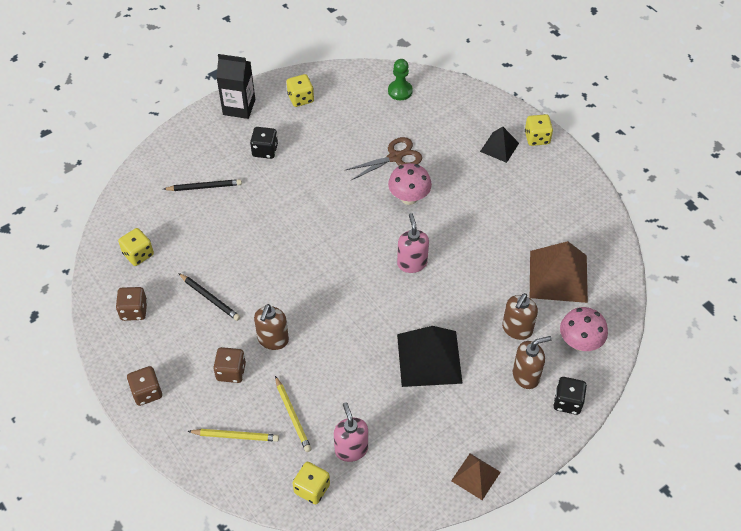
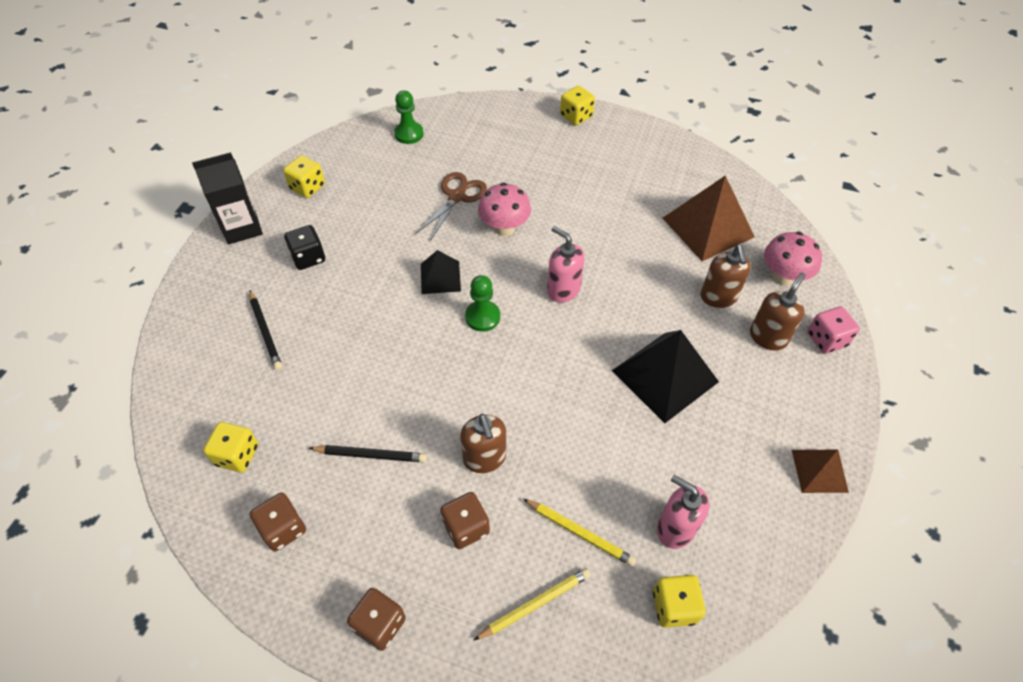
camera: 35 degrees left, 0 degrees up
black pencil [163,179,242,191] -> black pencil turned 105 degrees clockwise [249,291,282,370]
black pyramid [480,127,519,163] -> black pyramid moved to [421,250,461,294]
black dice [553,377,587,415] -> pink dice [807,306,860,354]
none -> green pawn [465,275,500,331]

